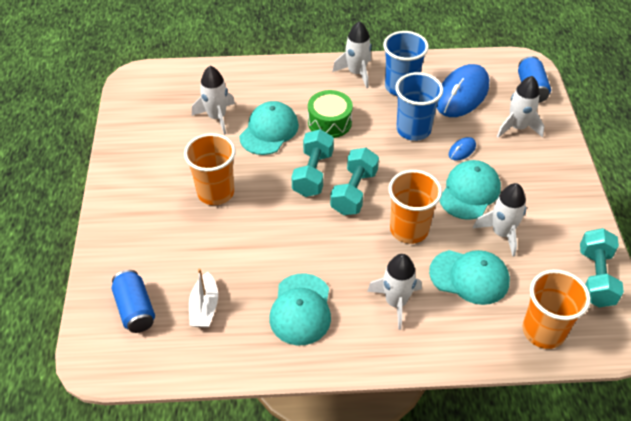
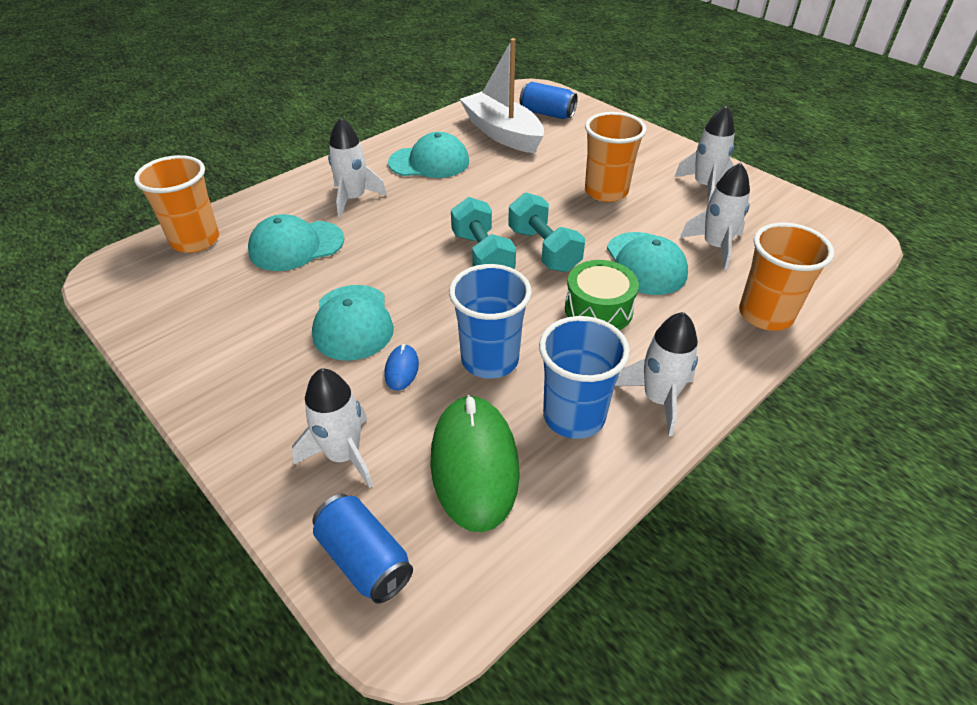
camera: 140 degrees right, 5 degrees down
white boat [189,268,218,328] -> white boat [460,38,544,153], size x1.85
turquoise cap [270,273,331,345] -> turquoise cap turned 120 degrees clockwise [388,132,469,178]
orange cup [388,170,442,244] -> orange cup moved to [739,223,834,331]
blue mouse [436,64,489,117] -> green mouse [430,395,520,532]
white rocket [473,183,526,257] -> white rocket moved to [674,106,735,203]
turquoise dumbbell [580,228,624,307] -> none

